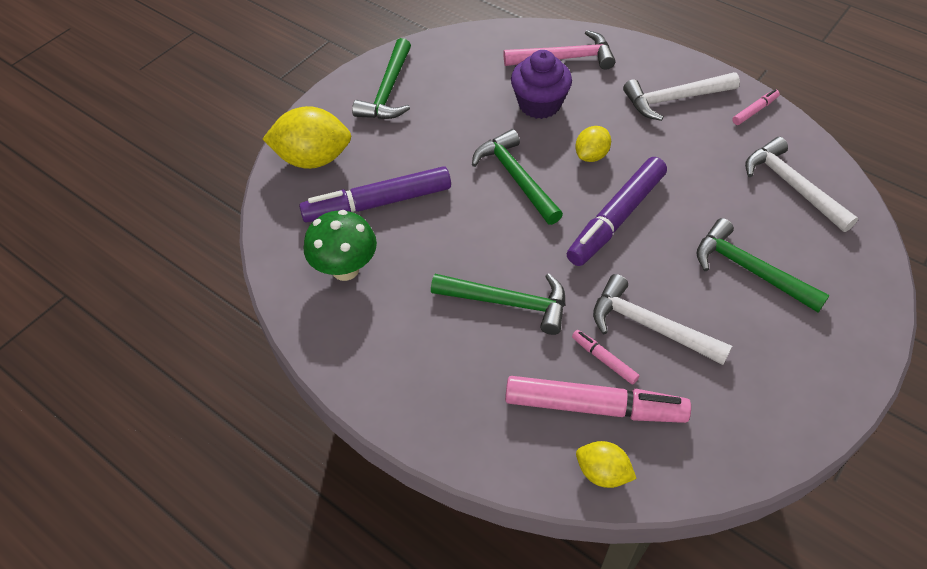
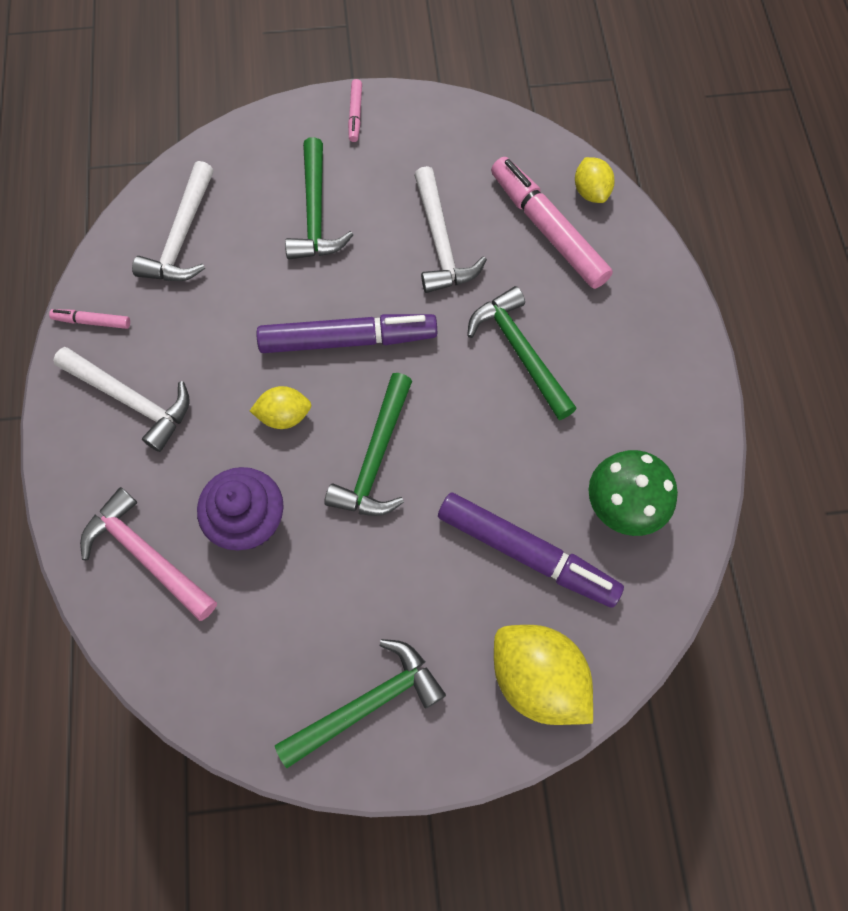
camera: 135 degrees left, 15 degrees up
pink marker [572,330,640,384] -> pink marker moved to [348,79,362,142]

